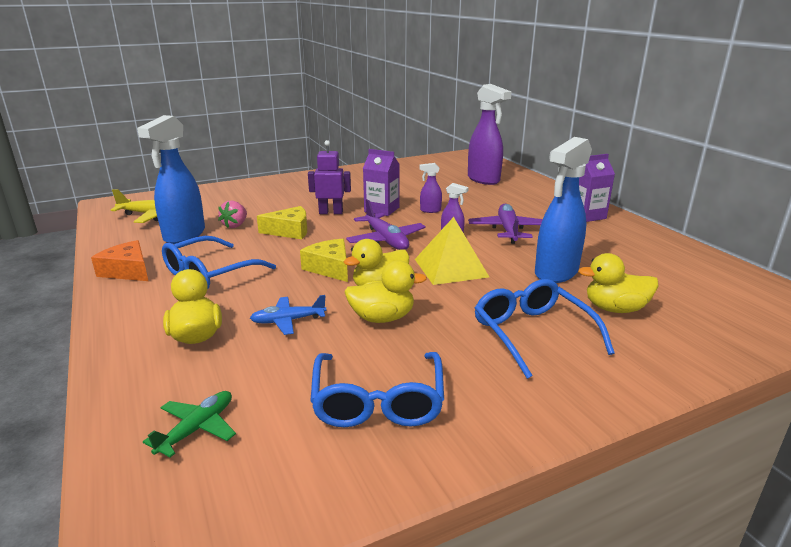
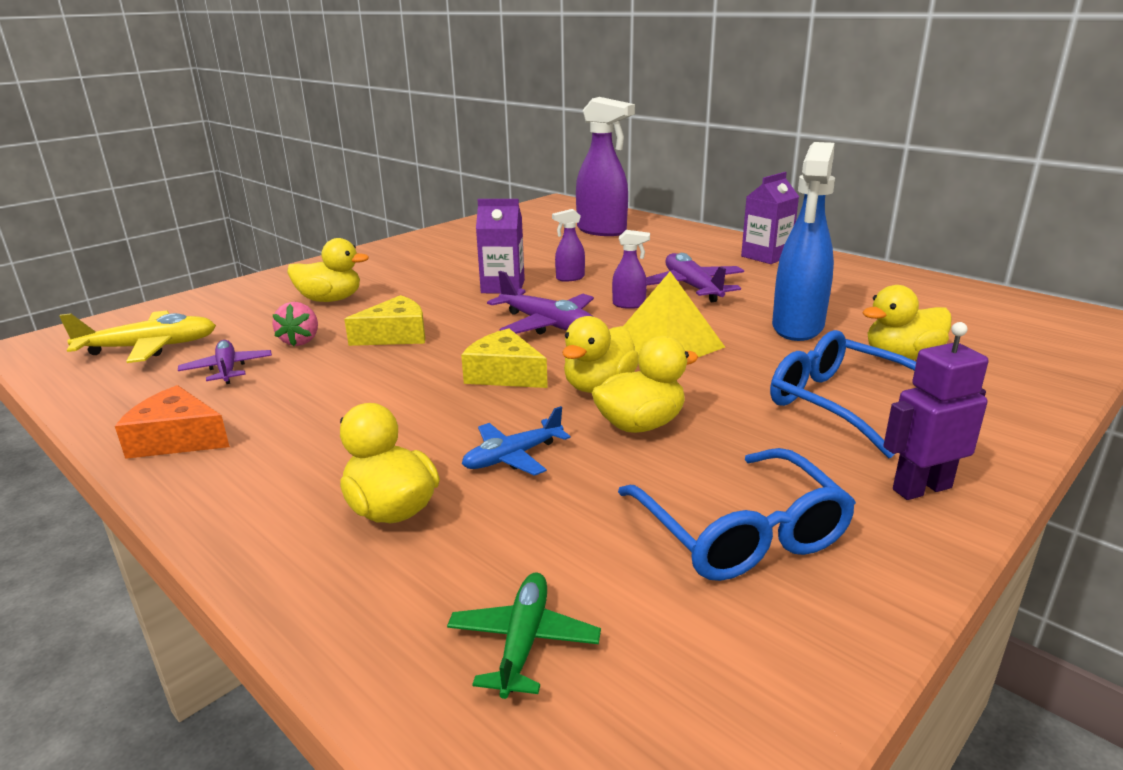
camera: 20 degrees left, 0 degrees up
blue spray bottle [137,115,205,244] -> purple plane [178,340,272,384]
blue glasses [162,236,276,290] -> none
purple robot [308,140,351,214] -> purple robot moved to [883,322,988,500]
none -> yellow duck [287,238,369,302]

